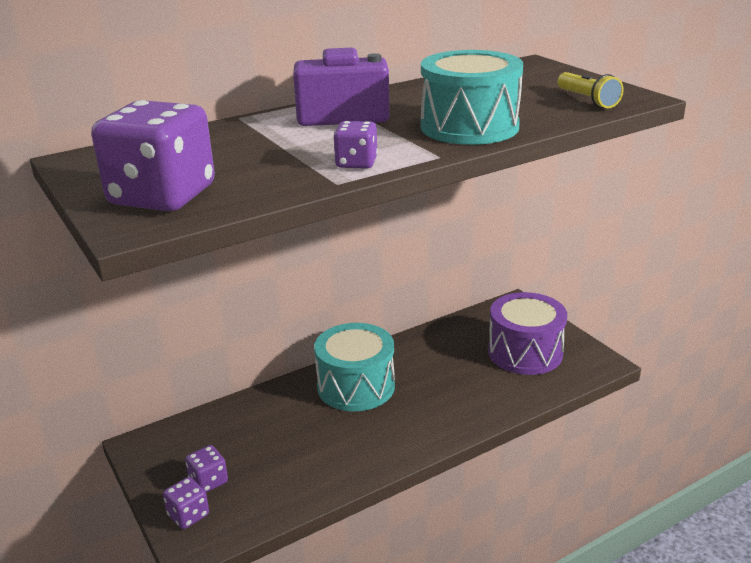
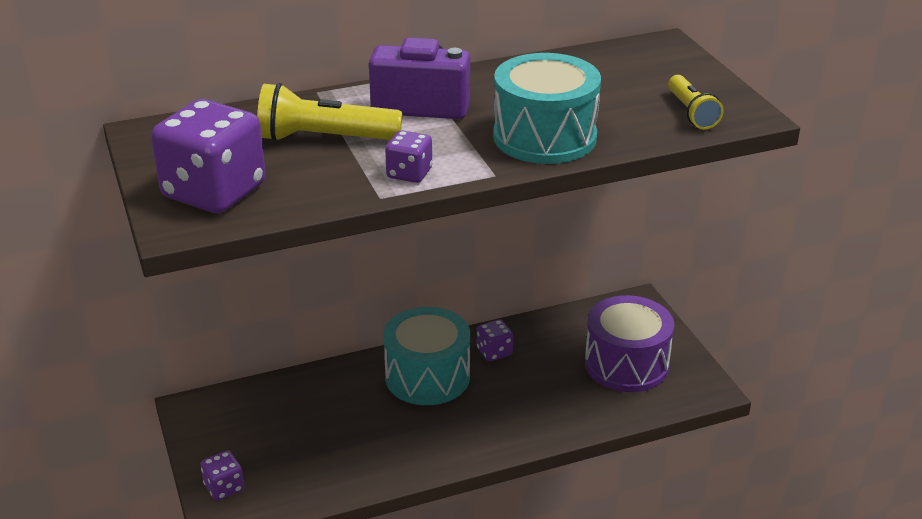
camera: 10 degrees right, 5 degrees up
purple dice [185,445,228,492] -> purple dice moved to [477,319,513,361]
none -> yellow flashlight [257,83,403,142]

